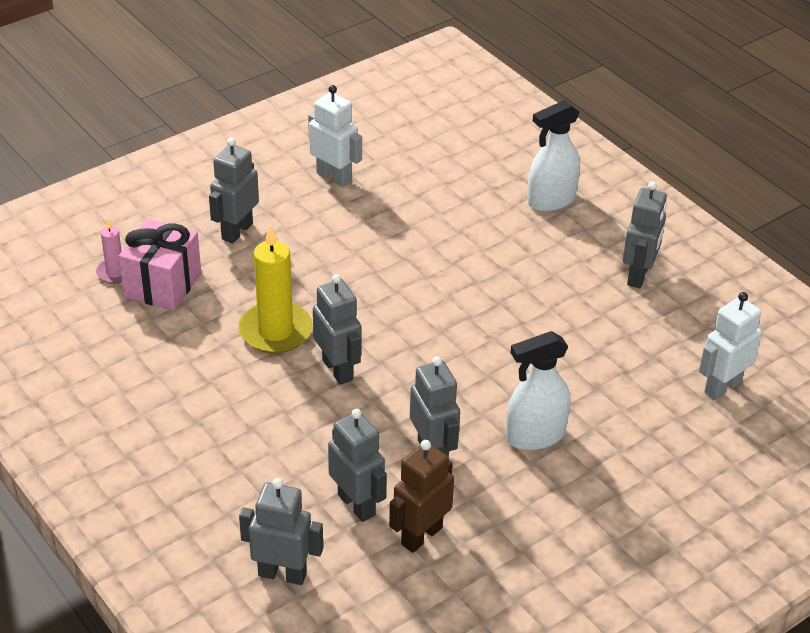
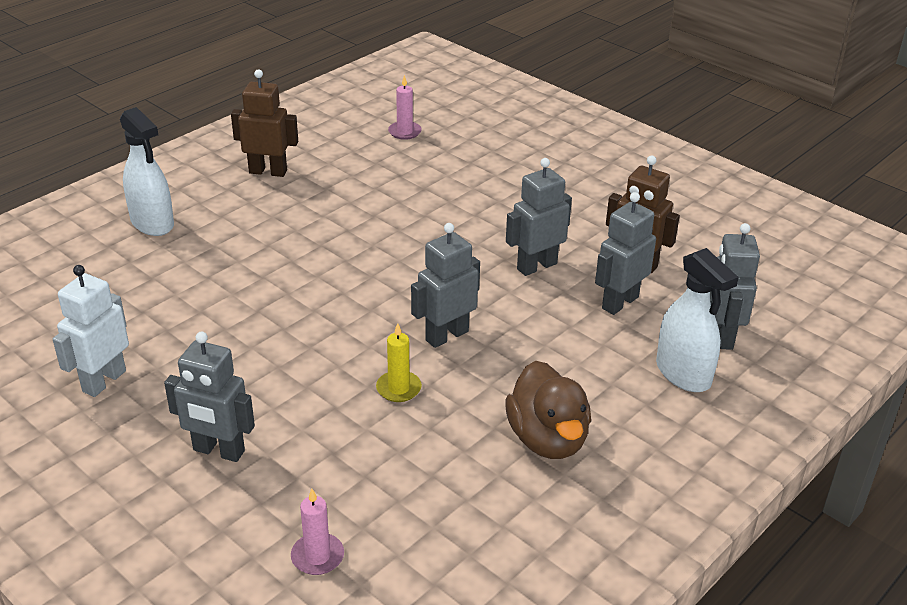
camera: 100 degrees left, 5 degrees down
pink gift [119,219,201,311] -> none
yellow candle [238,225,313,354] -> yellow candle [376,323,422,402], size x0.53
white spray bottle [506,331,570,450] -> white spray bottle moved to [656,248,739,392]
grey robot [623,181,667,288] -> brown robot [231,69,298,177]
white robot [699,292,762,400] -> pink candle [388,75,422,140]
none -> brown duck [505,361,591,459]

